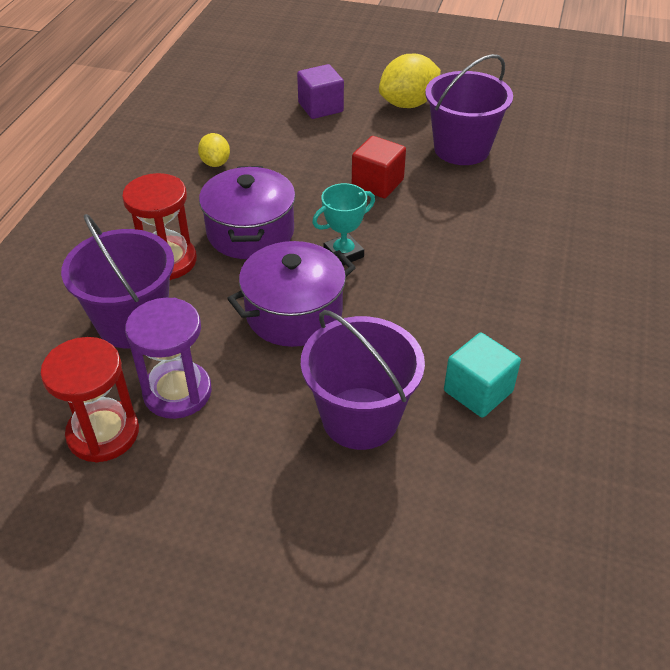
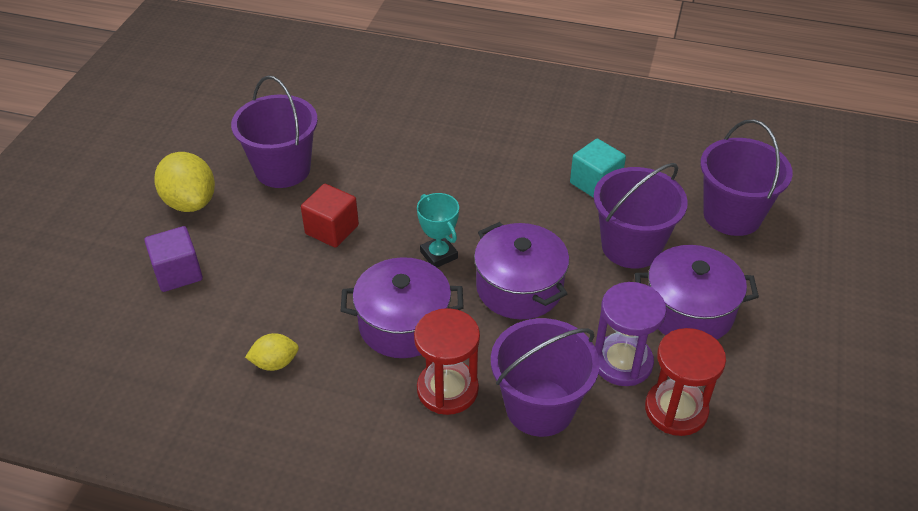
camera: 90 degrees left, 0 degrees up
none -> purple pot [635,245,759,340]
none -> purple bucket [700,119,793,236]

